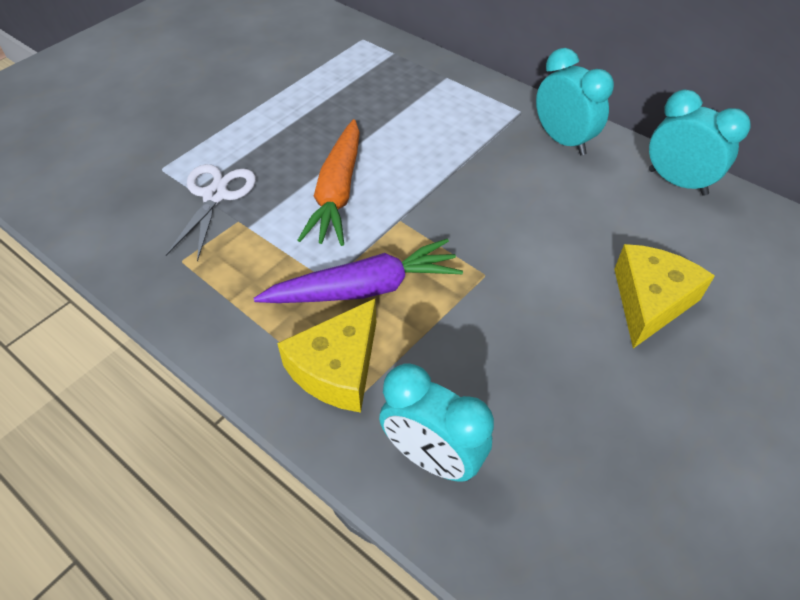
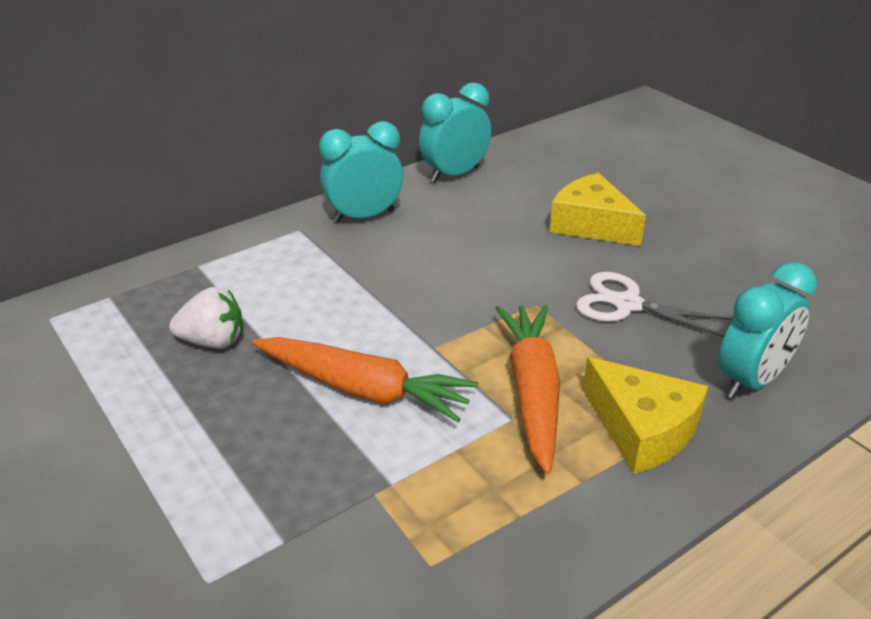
camera: 75 degrees left, 15 degrees down
white scissors [166,164,256,262] -> white scissors moved to [576,272,733,337]
purple carrot [254,239,463,303] -> orange carrot [495,305,560,474]
none -> white strawberry [169,287,242,349]

